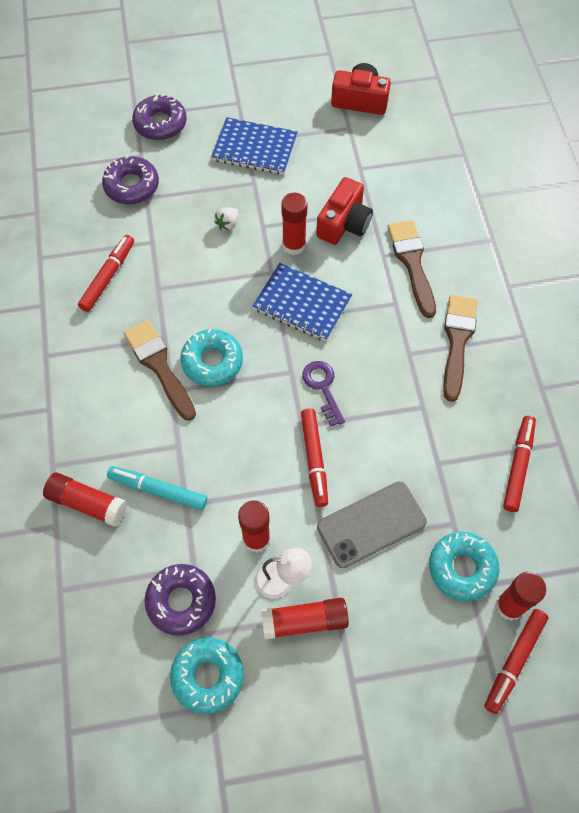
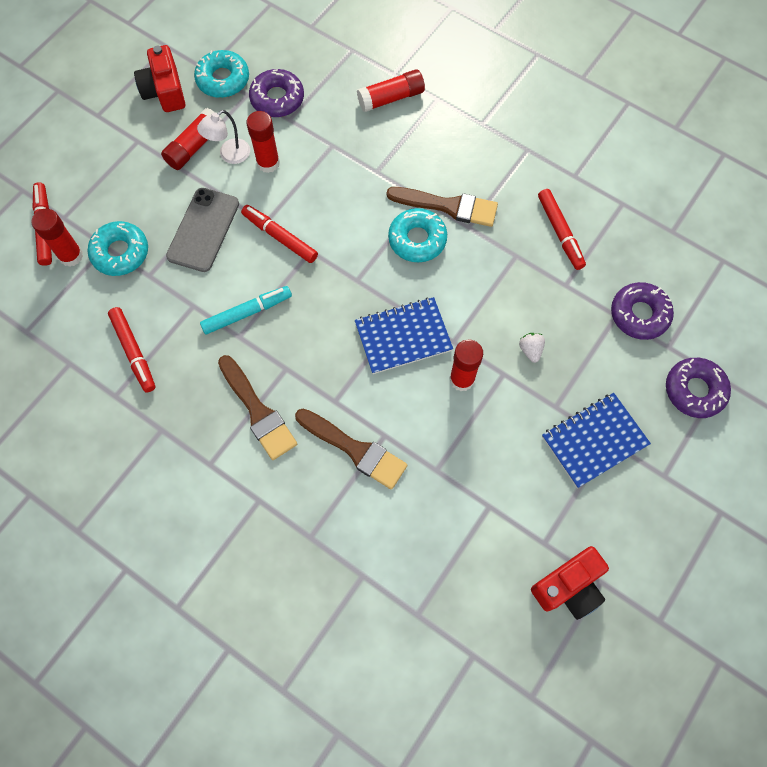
camera: 135 degrees right, 5 degrees up
turquoise marker [107,466,207,510] -> turquoise marker moved to [200,286,292,334]
purple key [302,361,345,426] -> none
red camera [316,177,373,245] -> red camera moved to [134,45,185,112]

